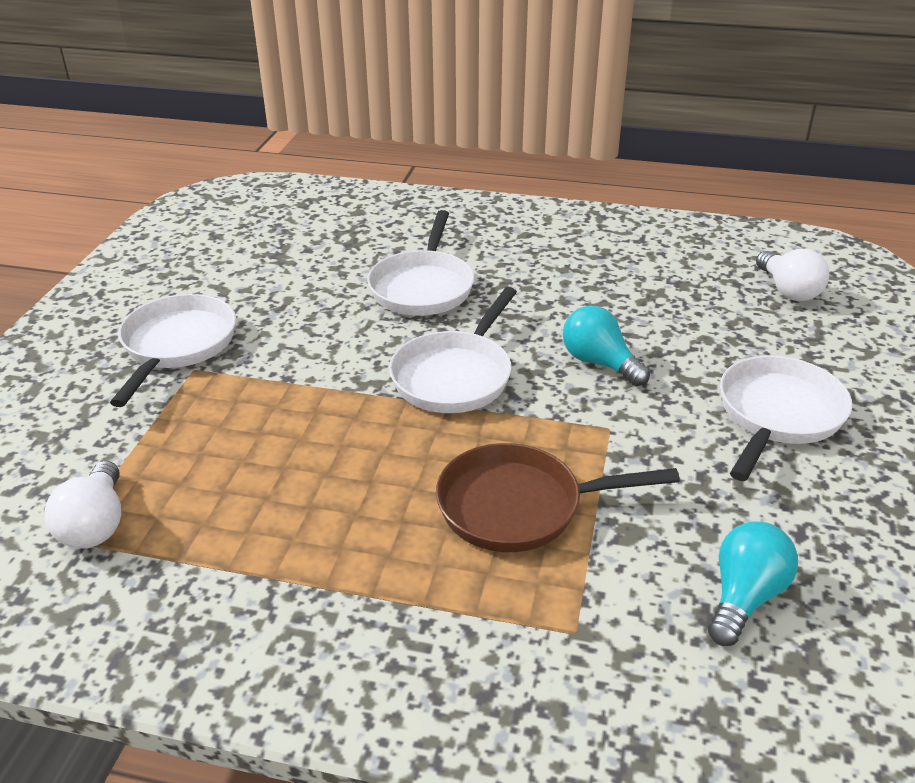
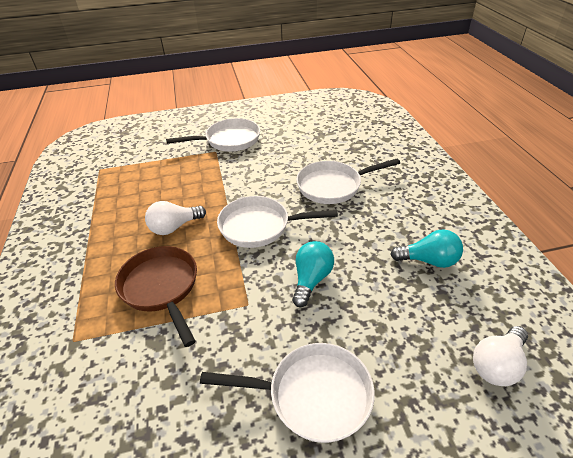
camera: 65 degrees right, 5 degrees up
white light bulb [45,461,121,549] -> white light bulb moved to [145,201,206,235]
turquoise light bulb [708,522,798,646] -> turquoise light bulb moved to [390,229,463,268]

